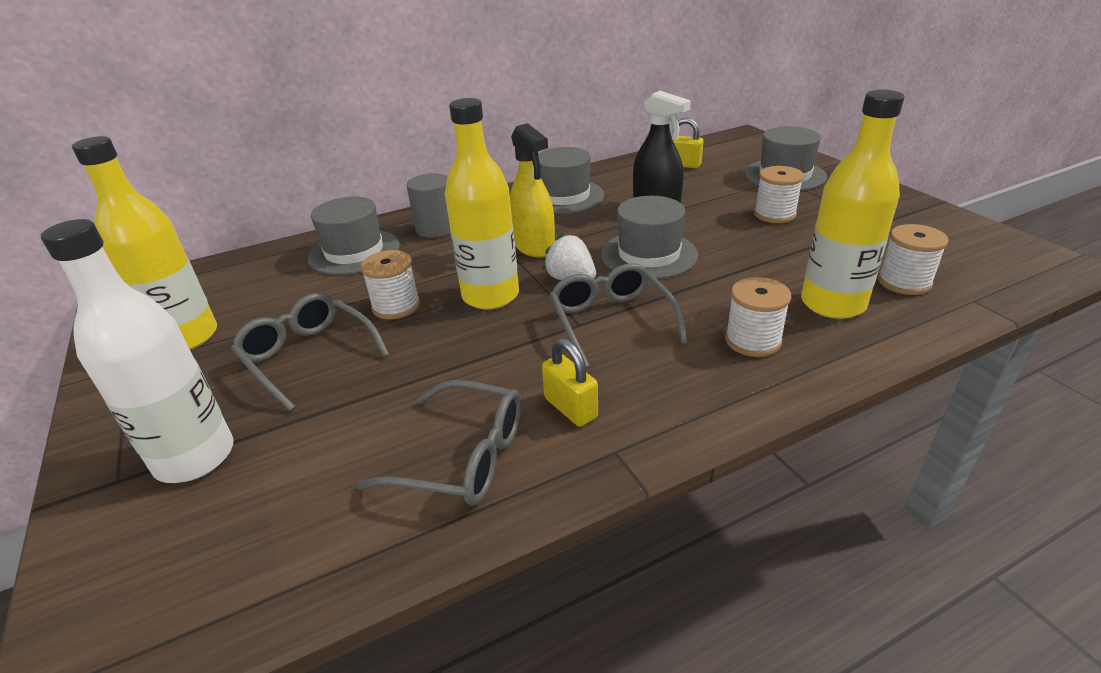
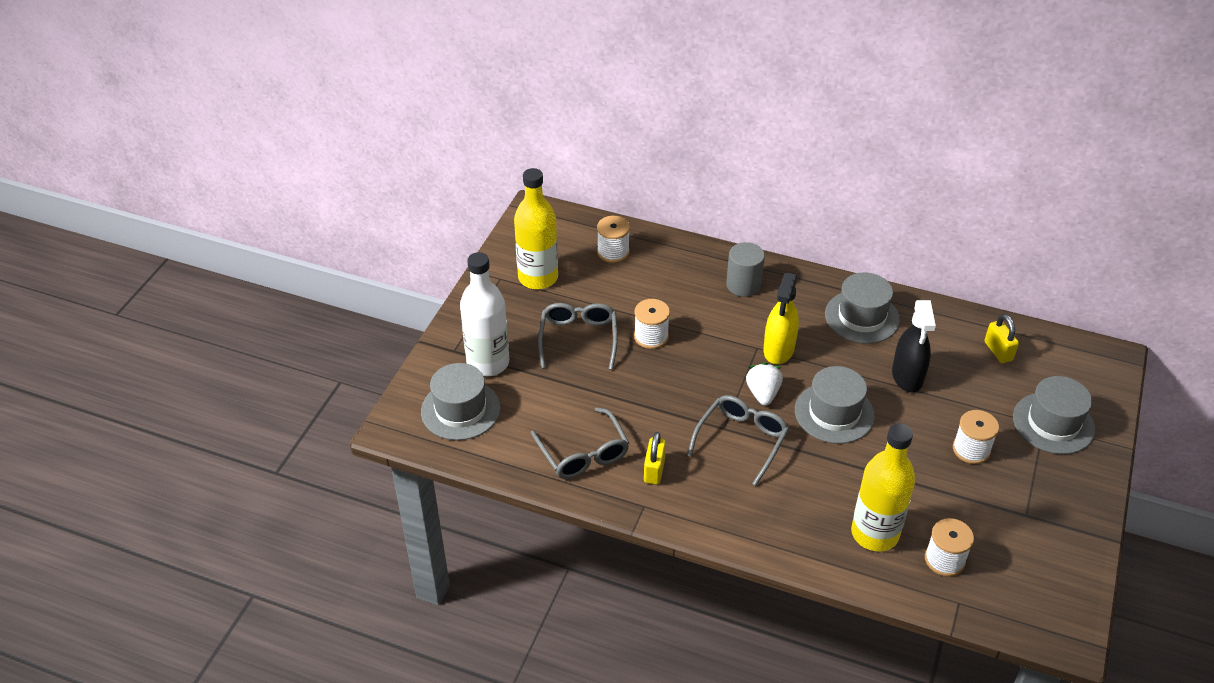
camera: 45 degrees right, 10 degrees up
grey hat [308,196,400,275] -> grey hat moved to [421,363,500,440]
yellow bottle [445,98,519,309] -> none
white spool [725,277,791,357] -> white spool moved to [597,216,630,263]

